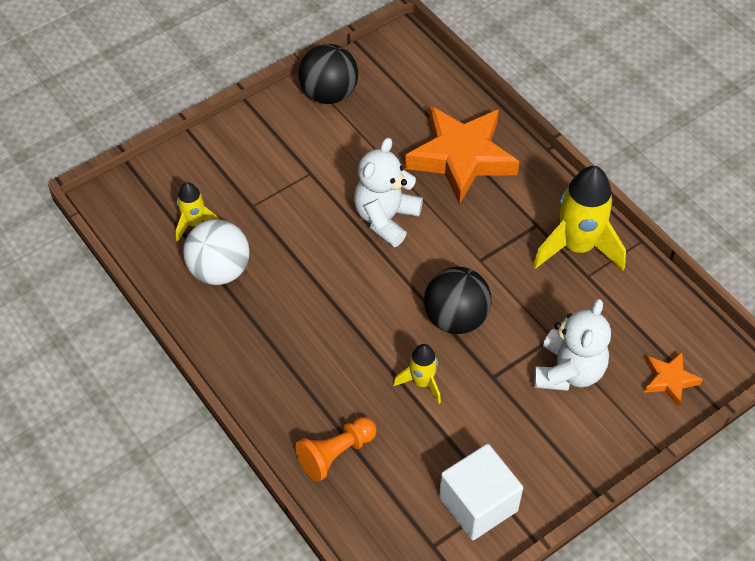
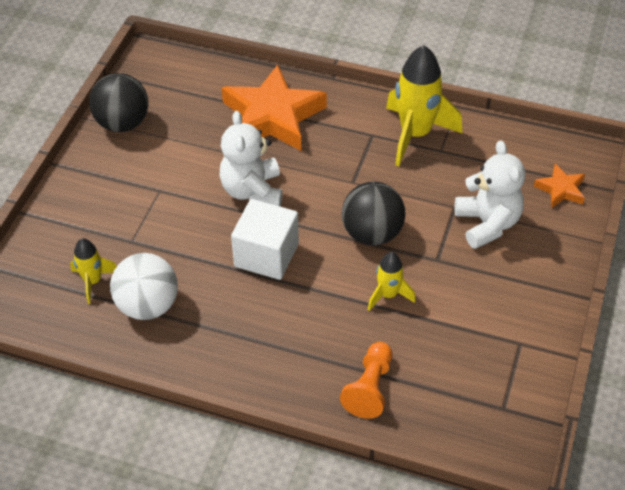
camera: 35 degrees left, 5 degrees down
white cube [439,444,523,540] -> white cube moved to [231,199,299,280]

